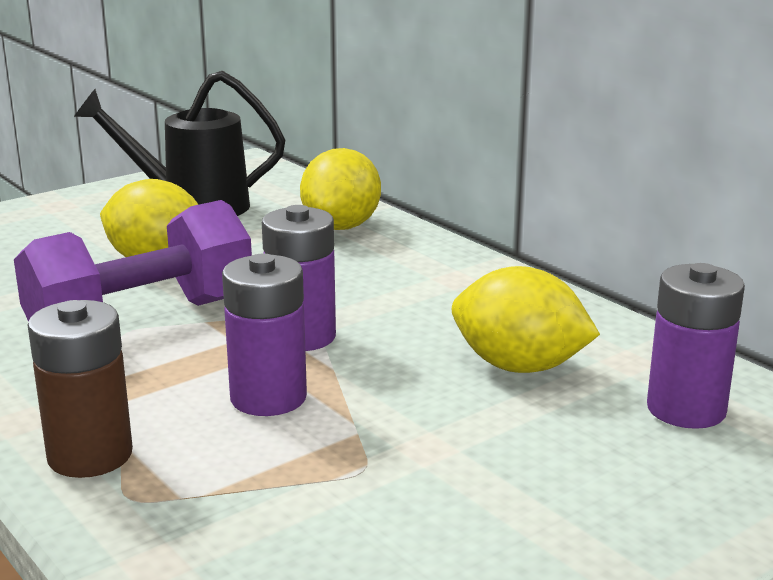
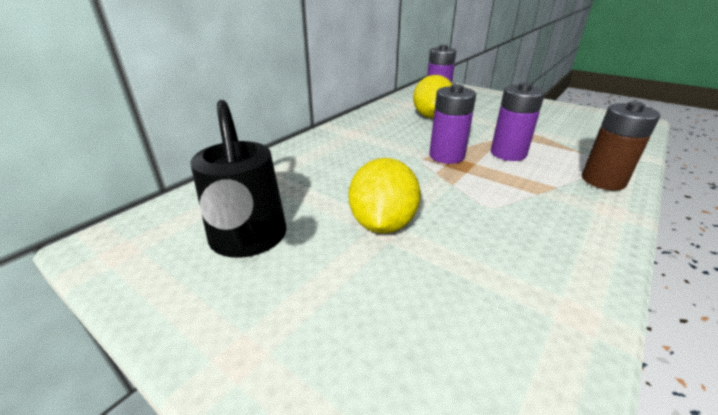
camera: 105 degrees left, 10 degrees up
purple dumbbell [14,200,252,322] -> none
yellow lemon [300,148,381,230] -> none

